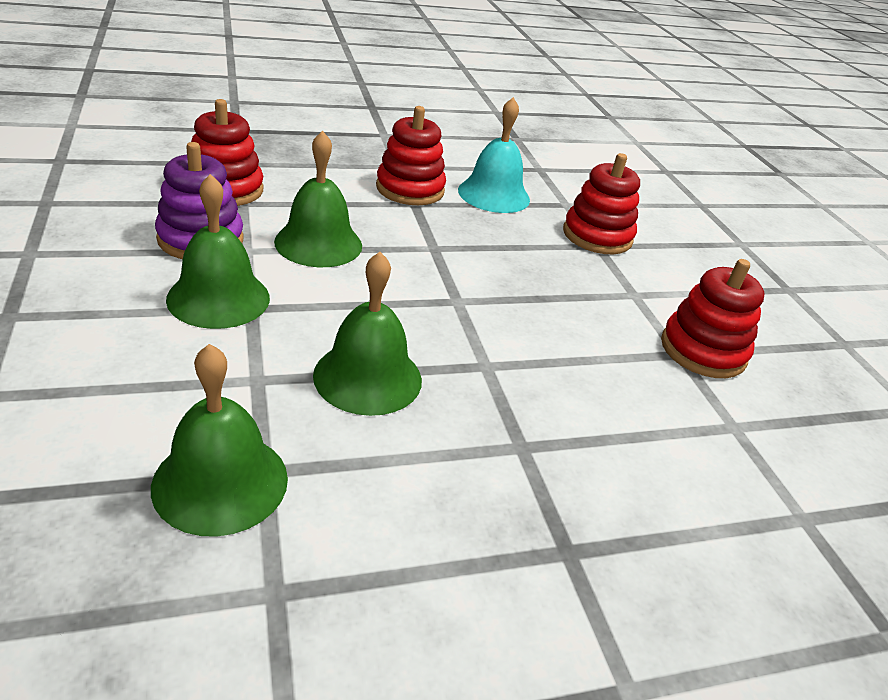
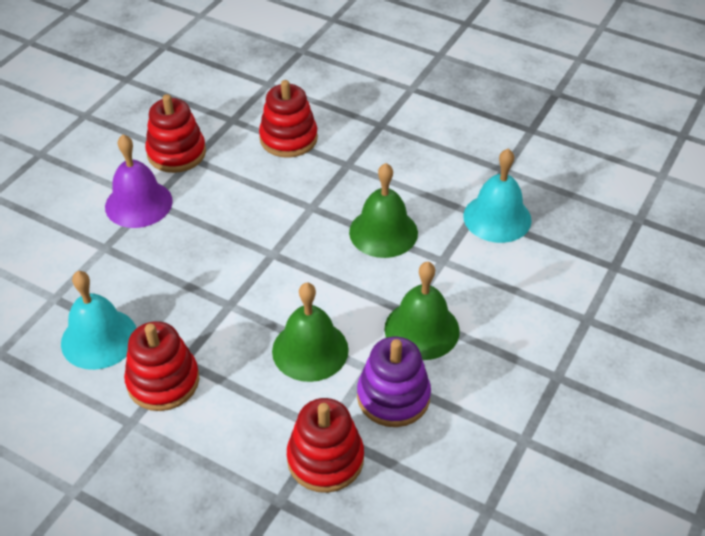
camera: 130 degrees left, 10 degrees up
green bell [151,344,288,537] -> turquoise bell [463,149,532,243]
red stacking toy [563,153,640,254] -> red stacking toy moved to [259,80,318,158]
none -> purple bell [105,134,173,228]

